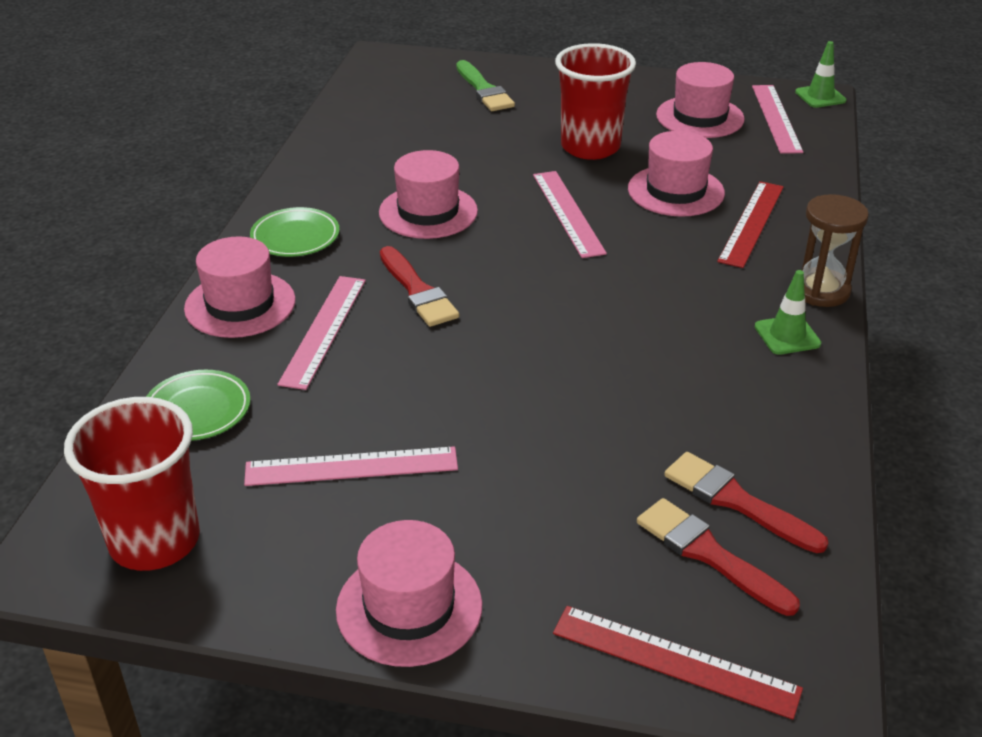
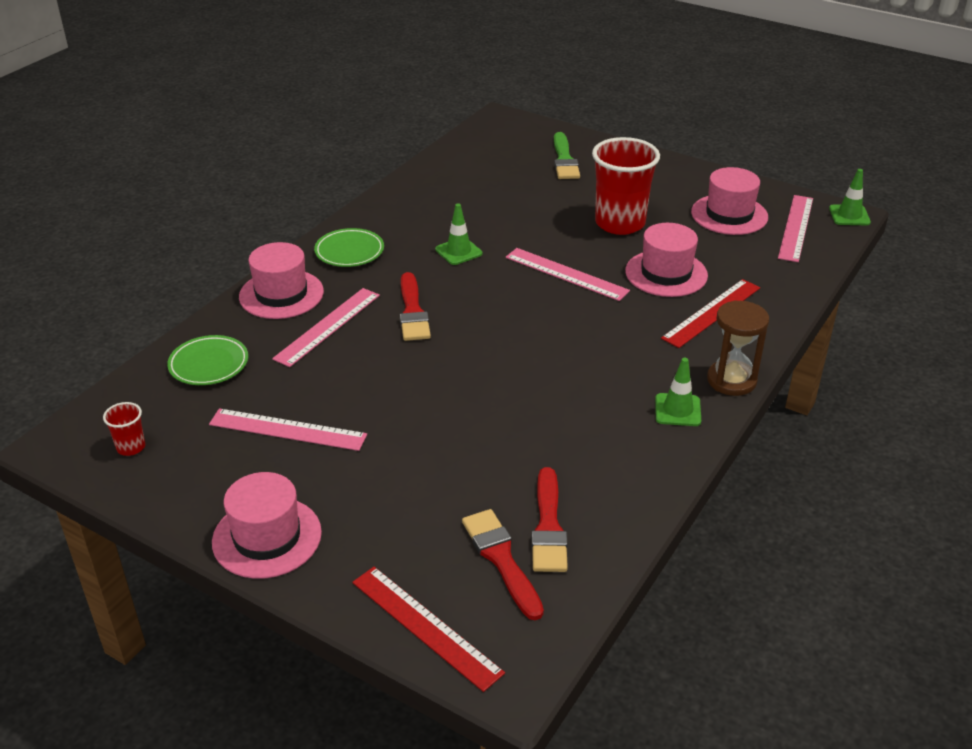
camera: 20 degrees right, 0 degrees up
red cup [64,397,200,571] -> red cup [103,402,145,456], size x0.44
pink hat [379,150,478,239] -> green traffic cone [435,203,482,265]
pink ruler [533,171,607,258] -> pink ruler turned 60 degrees counterclockwise [506,248,630,301]
red brush [664,452,828,553] -> red brush turned 150 degrees counterclockwise [531,467,568,572]

